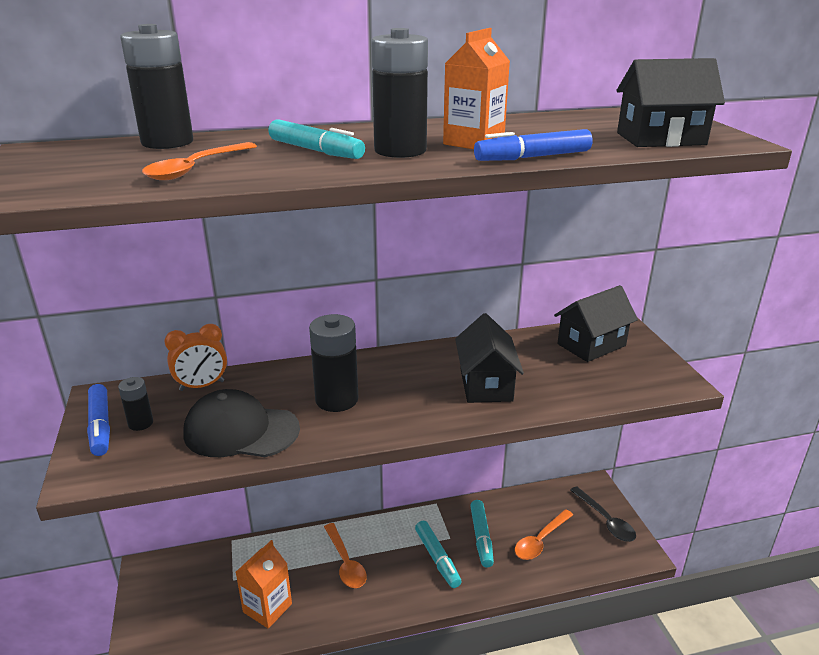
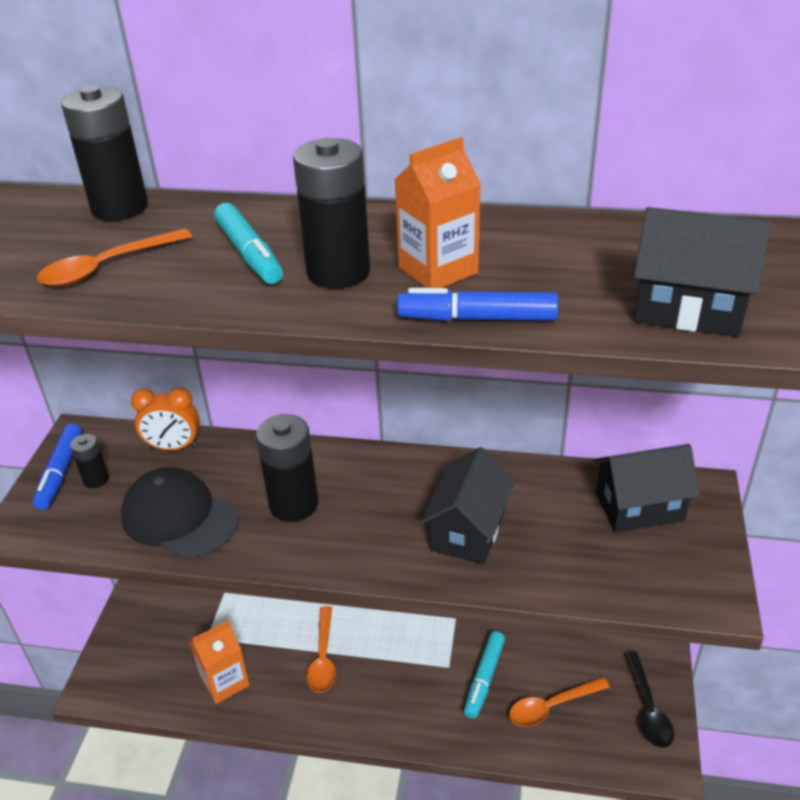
camera: 25 degrees right, 10 degrees up
turquoise marker [415,521,461,588] -> none

